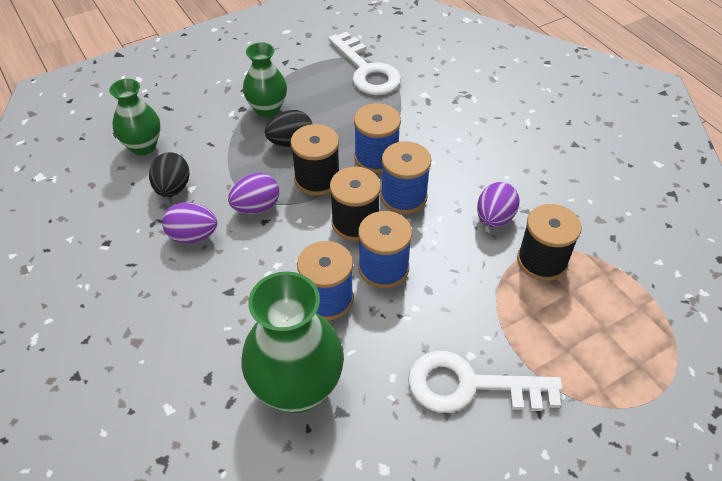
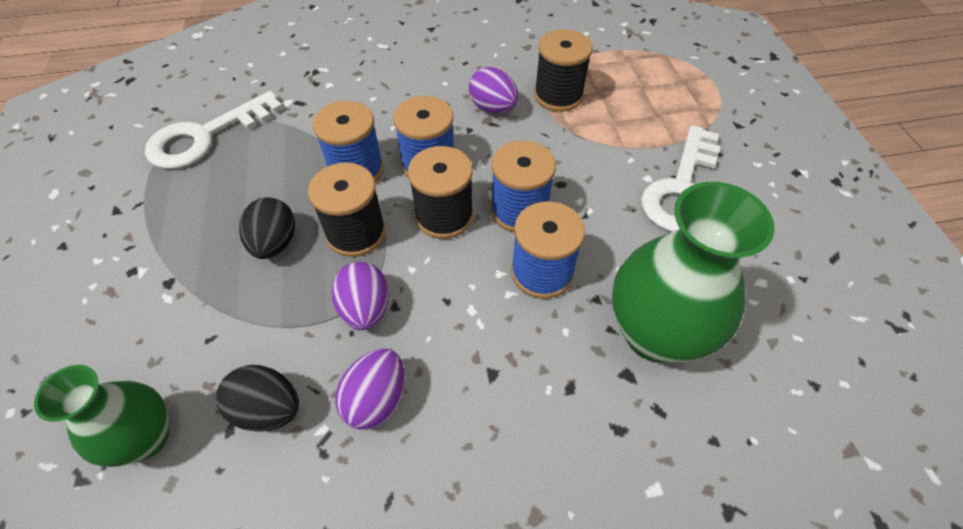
camera: 70 degrees left, 5 degrees up
green vase [243,42,287,118] -> none
white key [328,32,401,95] -> white key turned 150 degrees clockwise [145,91,283,169]

